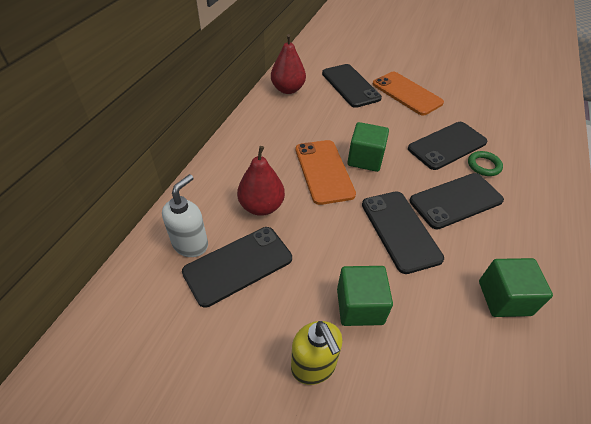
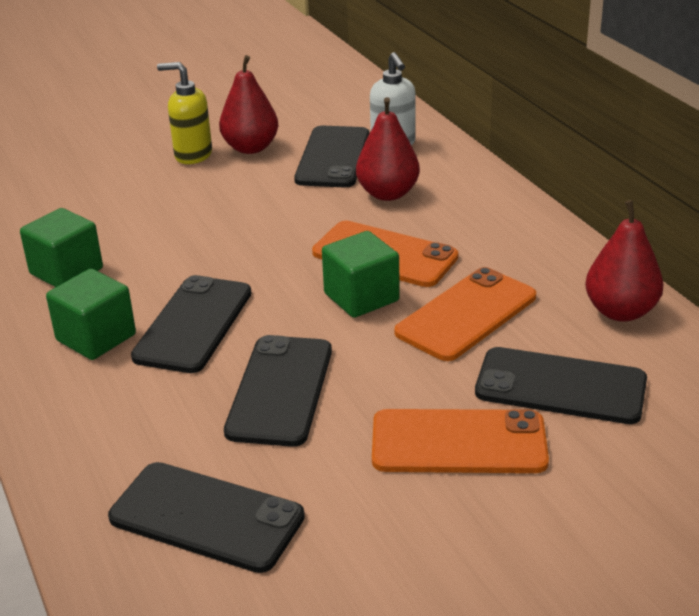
camera: 135 degrees right, 15 degrees down
green cube [337,266,393,326] -> green cube moved to [46,269,136,360]
black phone [362,191,444,274] -> black phone moved to [108,462,305,573]
green ring [468,151,503,176] -> none
none -> red pear [219,55,278,154]
none -> orange phone [395,267,536,361]

